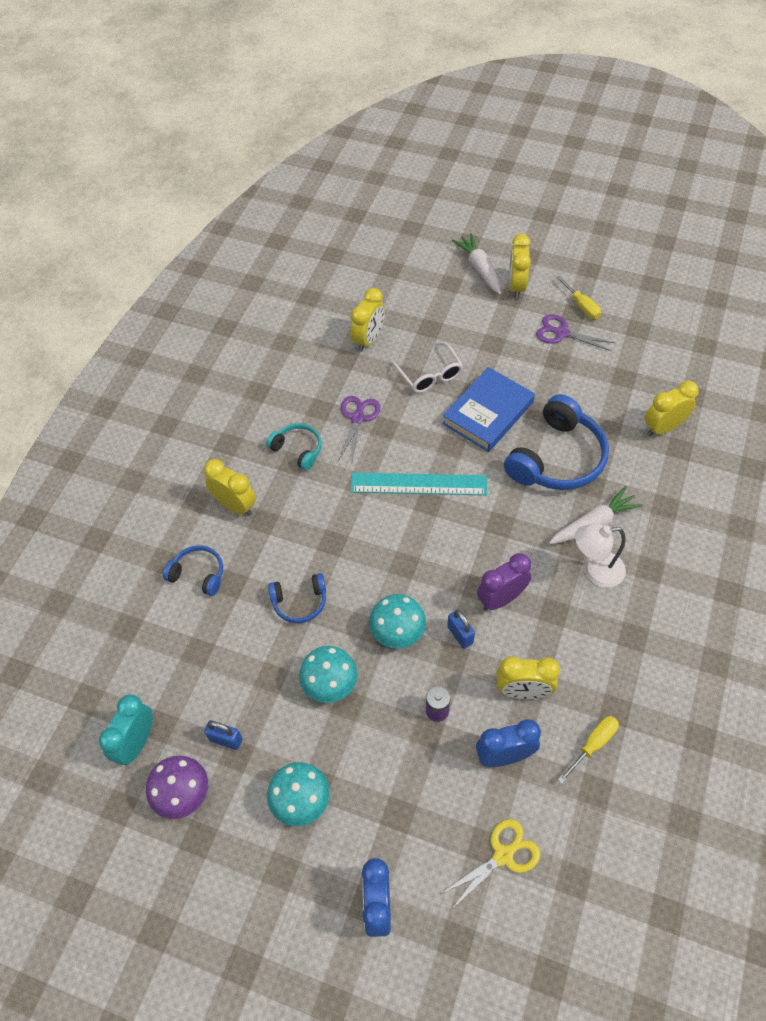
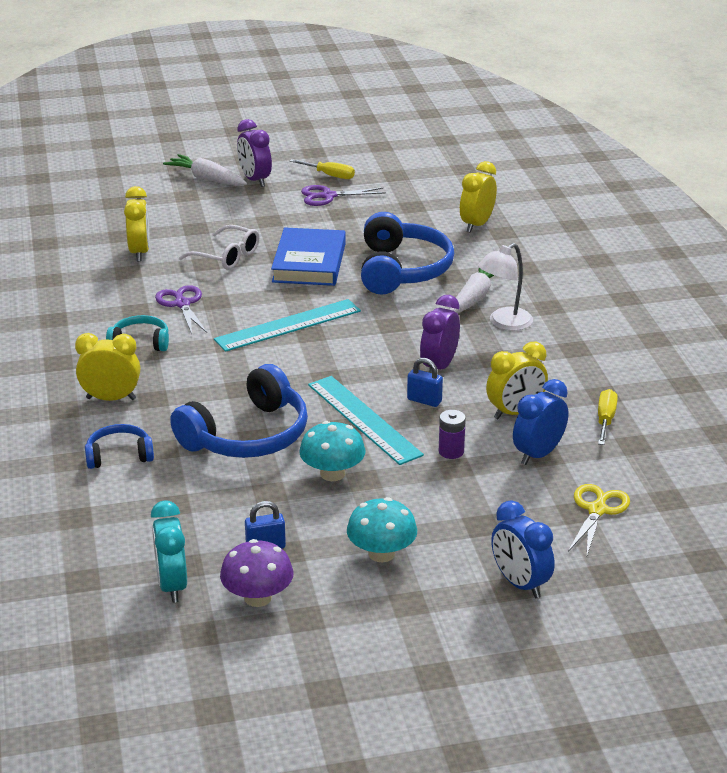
camera: 35 degrees left, 25 degrees down
blue headphones [268,573,326,623] -> blue headphones [170,364,308,458], size x1.92
turquoise mushroom [369,594,426,648] -> turquoise ruler [308,376,424,465]
yellow clock [509,234,531,298] -> purple clock [237,119,272,187]

